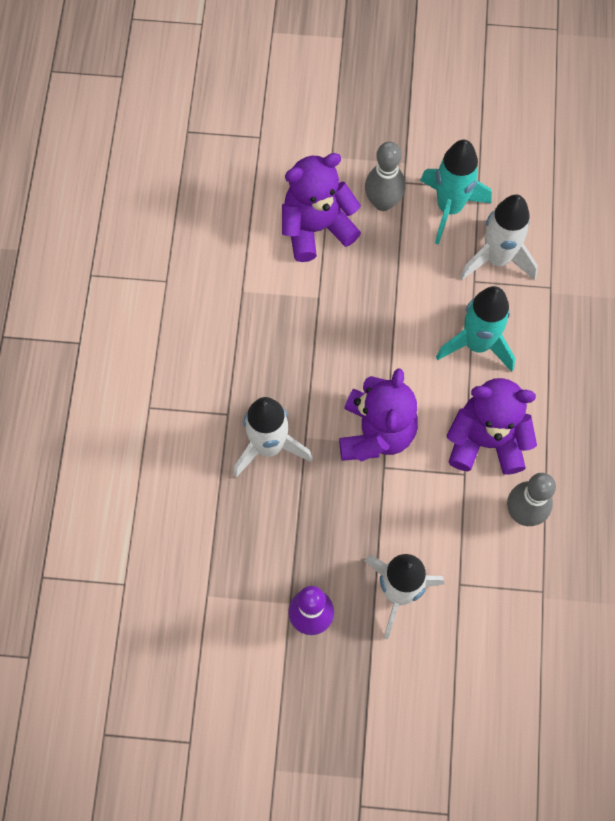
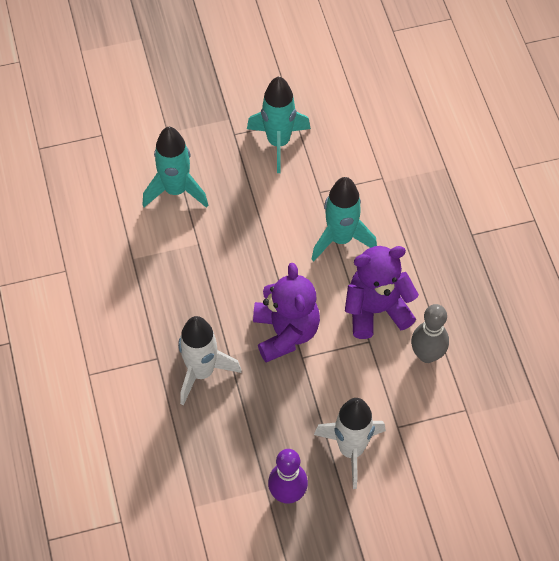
camera: 20 degrees left, 10 degrees down
purple teddy bear [282,153,361,262] -> turquoise rocket [142,127,208,208]
grey bowling pin [365,142,406,211] -> none
white rocket [460,195,538,281] -> none

